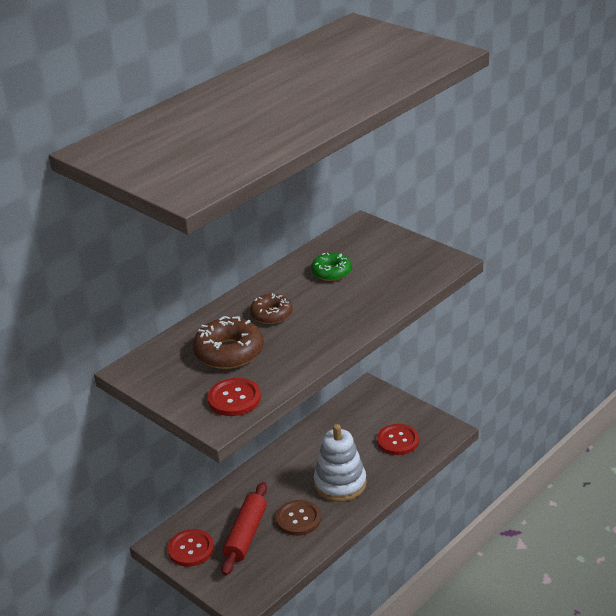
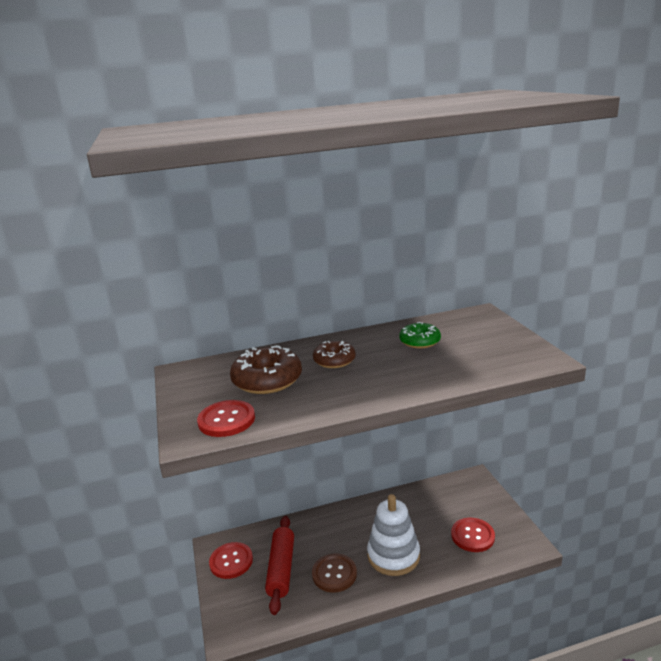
camera: 30 degrees right, 10 degrees down
red rolling pin [221,482,267,576] -> red rolling pin turned 45 degrees counterclockwise [265,516,294,615]

